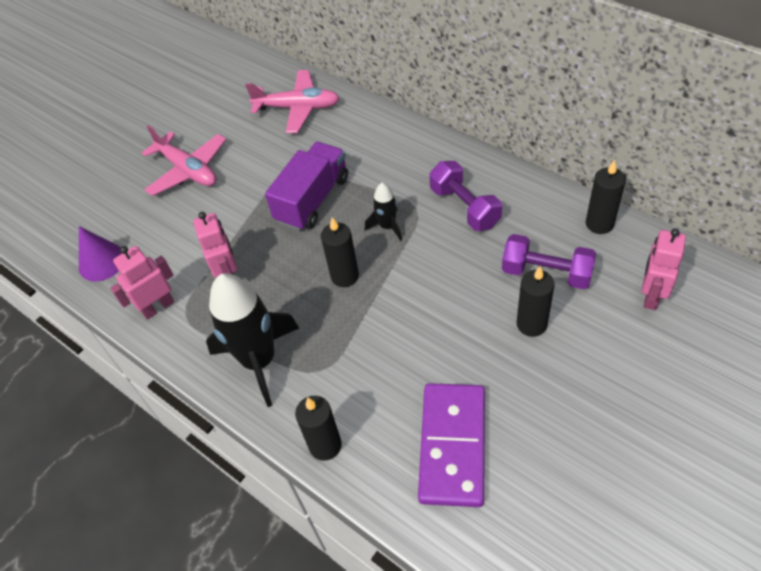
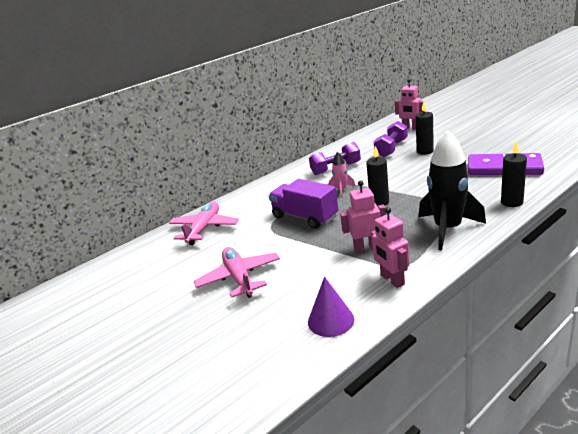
camera: 80 degrees left, 25 degrees down
pink plane [142,125,226,196] -> pink plane turned 75 degrees counterclockwise [194,247,280,298]
black rocket [365,183,402,241] -> pink rocket [329,152,355,198]
black candle [586,160,626,234] -> none

